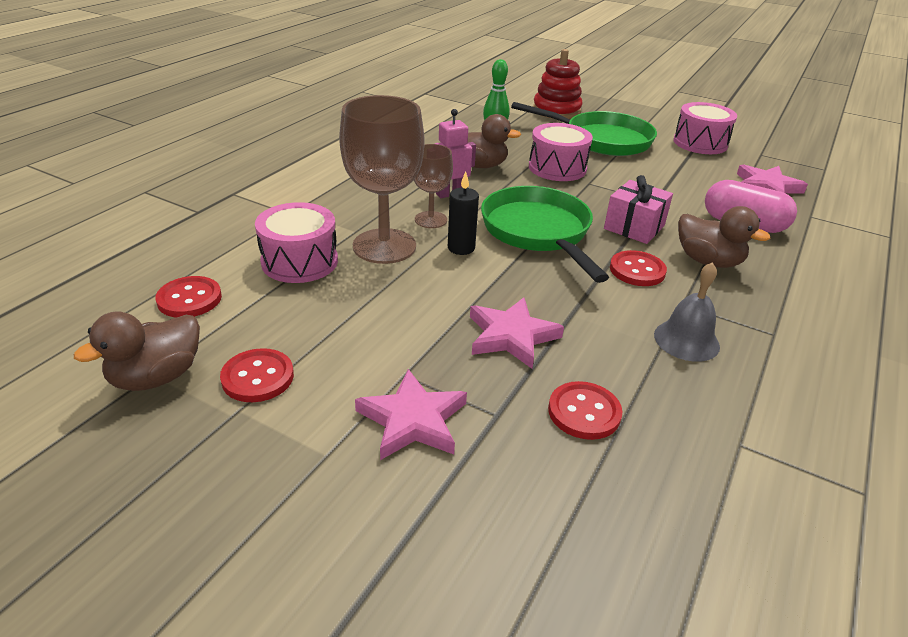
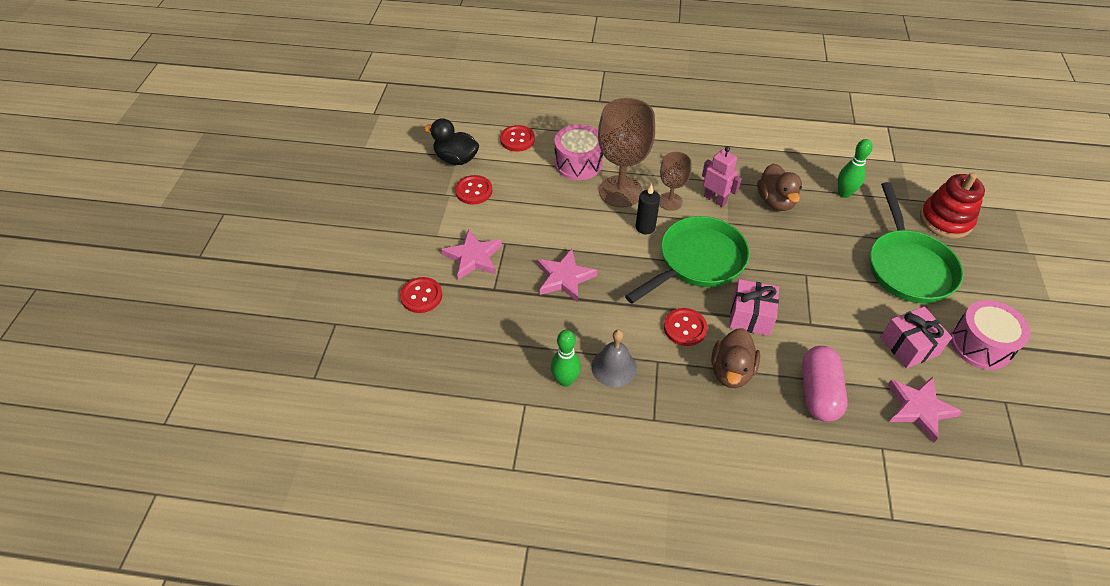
camera: 70 degrees right, 15 degrees up
brown duck [74,311,200,391] -> black duck [424,118,479,165]
pink drum [529,123,593,181] -> none
red button [548,381,622,440] -> red button moved to [400,277,442,313]
none -> green bowling pin [551,330,581,387]
none -> pink gift [880,306,952,369]

